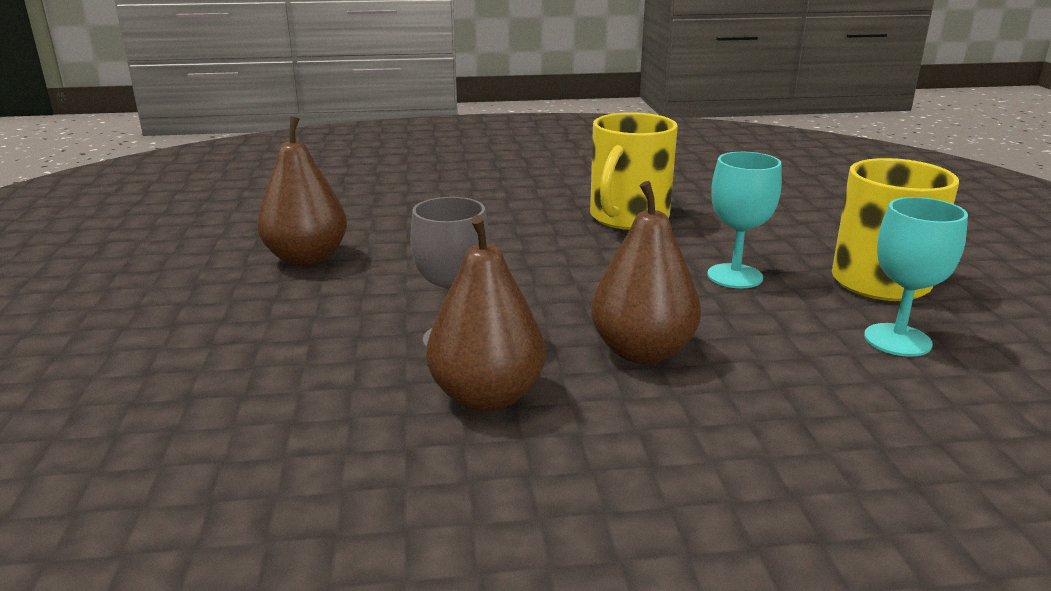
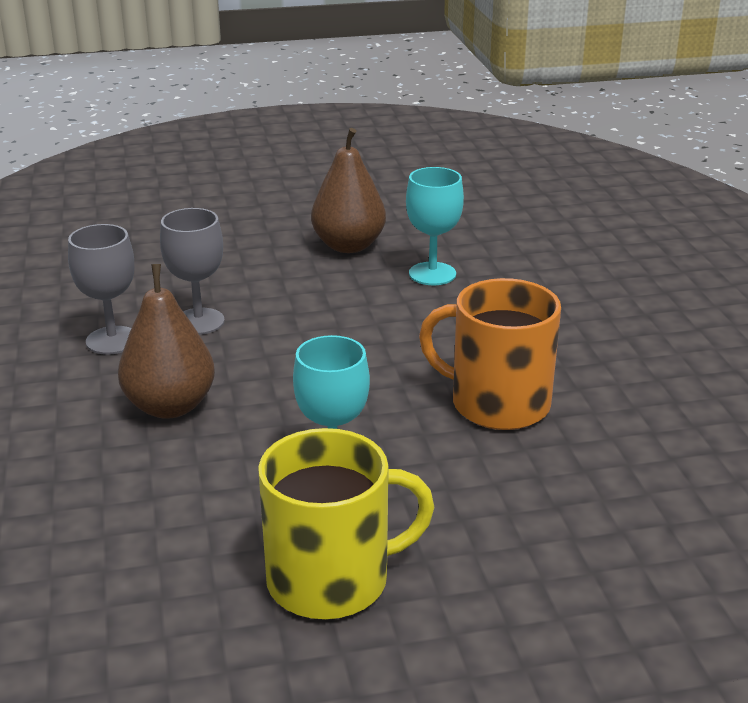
camera: 85 degrees right, 5 degrees up
brown pear [426,215,546,411] -> grey goblet [68,224,134,355]
yellow mug [590,112,678,230] -> orange mug [419,278,561,430]
turquoise goblet [864,197,968,357] -> turquoise goblet moved to [406,167,464,285]

